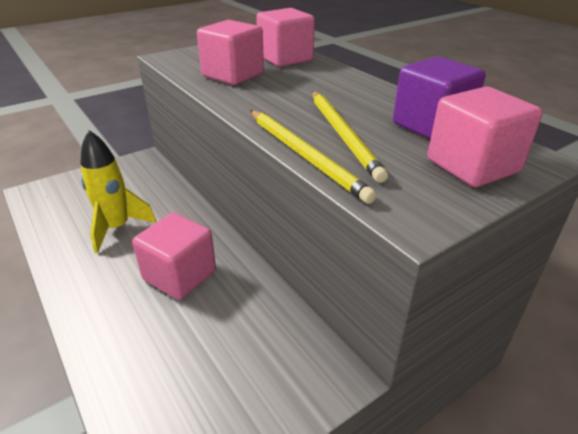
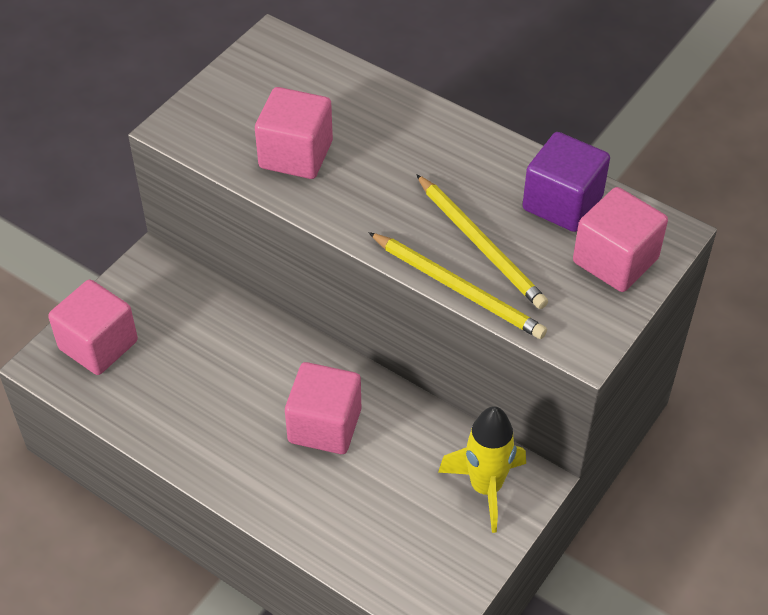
camera: 20 degrees left, 15 degrees up
yellow rocket [80,130,156,253] -> yellow rocket moved to [438,406,526,533]
pink cube [256,8,315,67] -> pink cube moved to [48,280,138,375]

